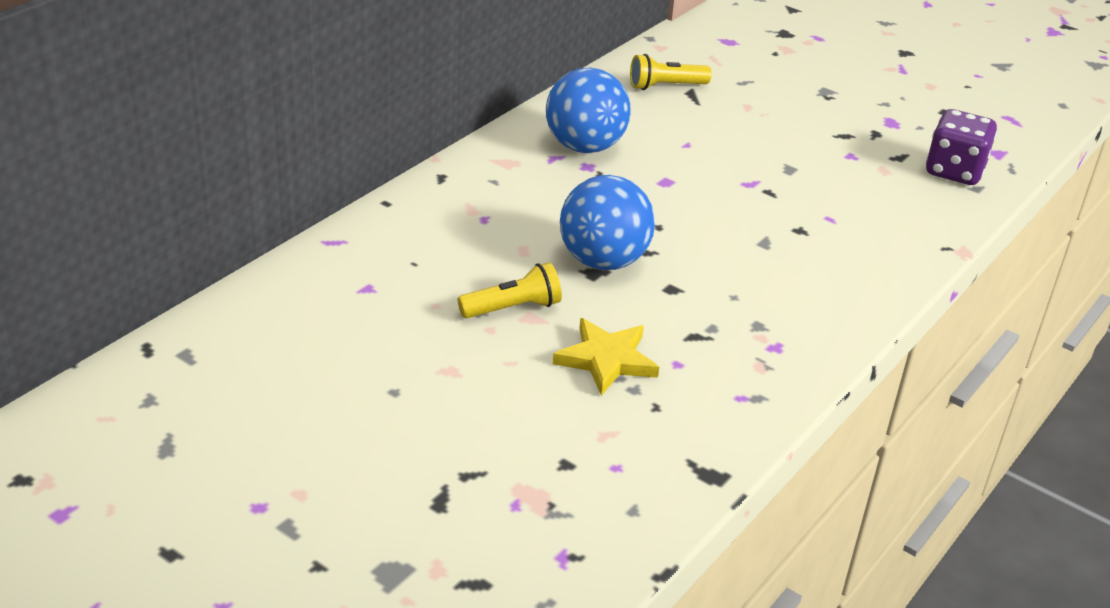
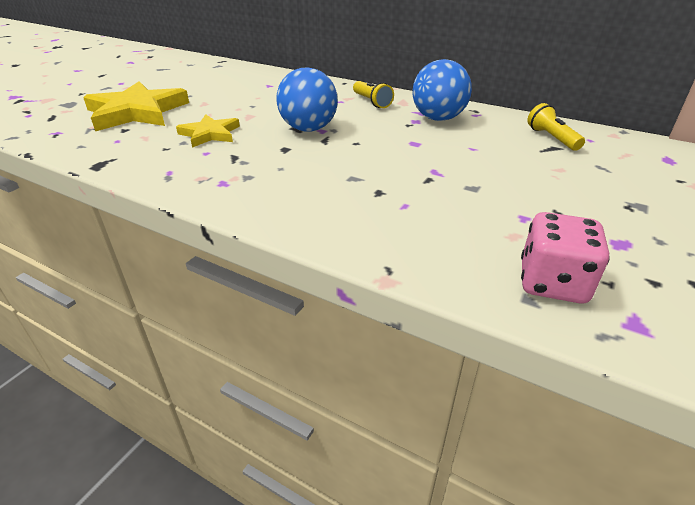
camera: 85 degrees right, 0 degrees up
yellow flashlight [458,262,562,318] -> yellow flashlight moved to [353,81,394,108]
purple dice [926,109,997,185] -> pink dice [521,212,610,303]
none -> yellow star [83,81,189,131]

